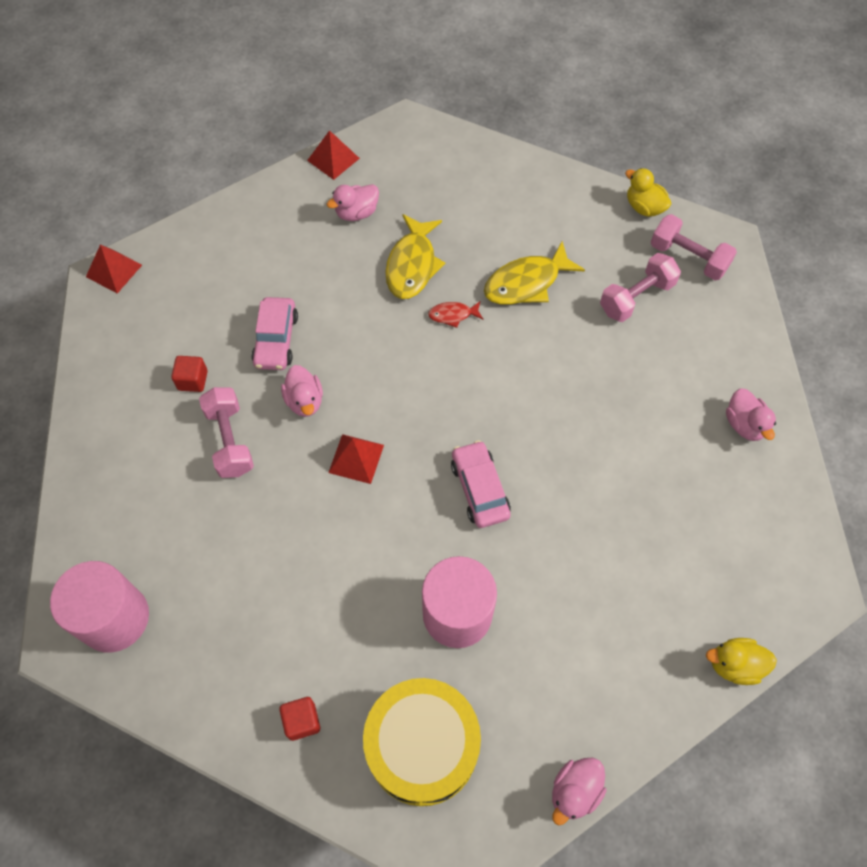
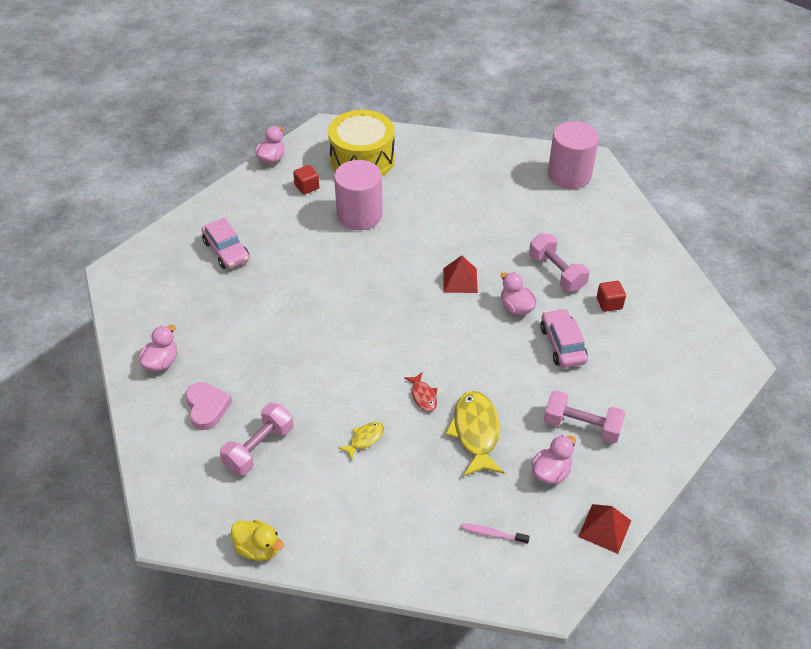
camera: 165 degrees right, 15 degrees down
red pyramid [86,245,142,293] -> none
red cube [279,697,320,741] -> red cube moved to [293,165,319,195]
red fish [428,301,483,328] -> red fish turned 90 degrees clockwise [404,372,437,412]
pink car [451,440,511,528] -> pink car moved to [202,218,250,269]
yellow fish [484,241,585,305] -> yellow fish [338,422,384,460], size x0.51
pink dumbbell [651,214,737,280] -> pink dumbbell moved to [544,390,626,444]
yellow duck [706,638,777,685] -> none
pink duck [726,389,776,441] -> pink duck turned 60 degrees clockwise [139,325,177,372]
none -> pink heart [186,382,232,430]
none -> pink toothbrush [461,523,530,544]

